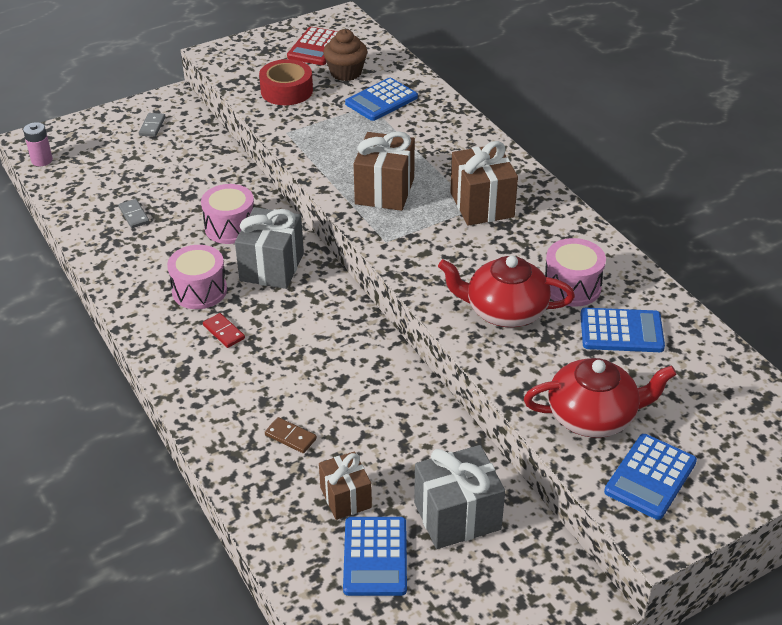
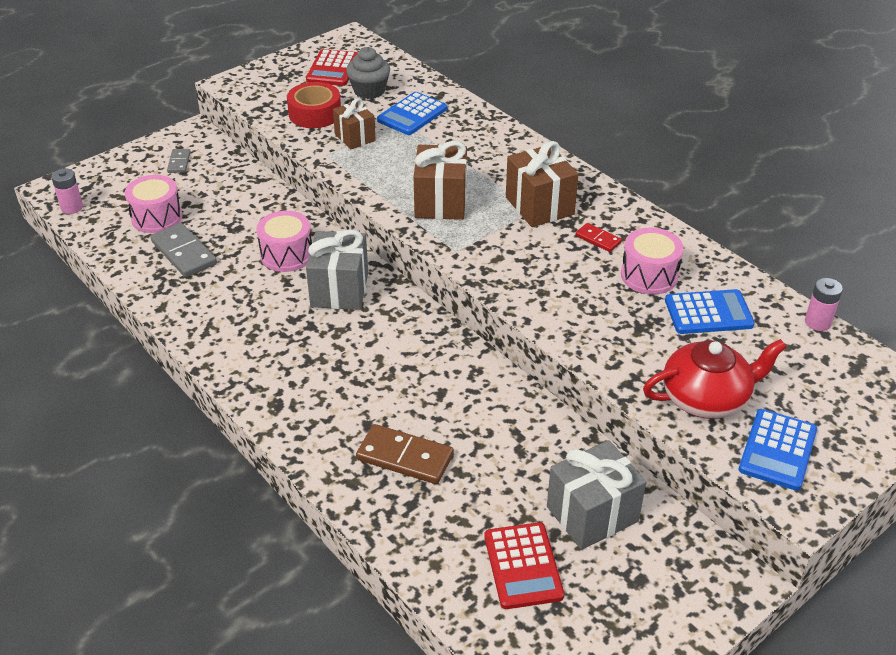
camera: 10 degrees left, 0 degrees up
grey domino [118,199,150,228] -> grey domino [151,223,217,277], size x1.81
pink drum [167,245,227,309] -> pink drum moved to [125,175,182,233]
red domino [203,313,245,348] -> red domino moved to [576,223,622,252]
brown domino [265,417,317,453] -> brown domino [356,424,454,484], size x1.81
brown gift [319,451,372,520] -> brown gift moved to [333,98,376,149]
brown cupcake [323,29,367,81] -> grey cupcake [346,47,390,99]
blue calculator [343,517,407,596] -> red calculator [484,522,564,609]
red teapot [438,256,575,327] -> none
none -> pink battery [805,278,843,331]

